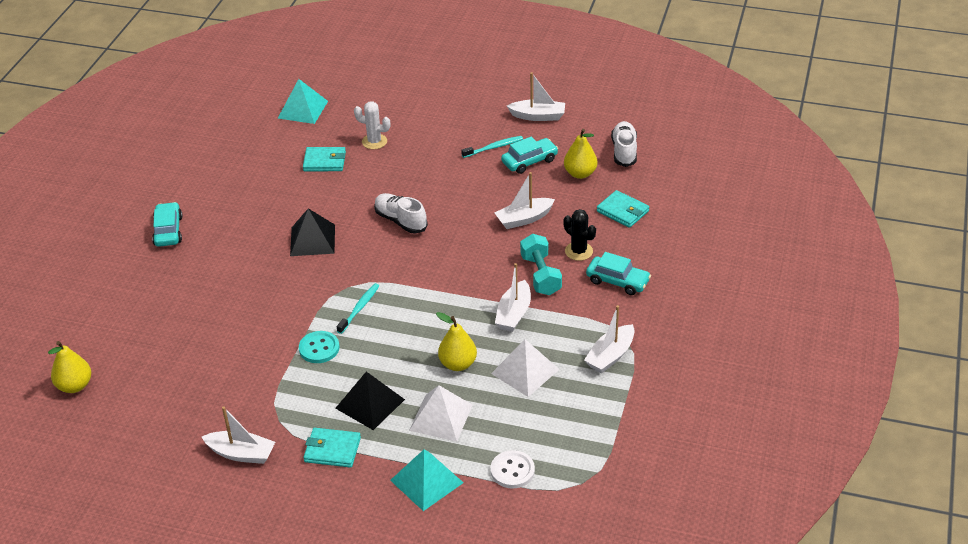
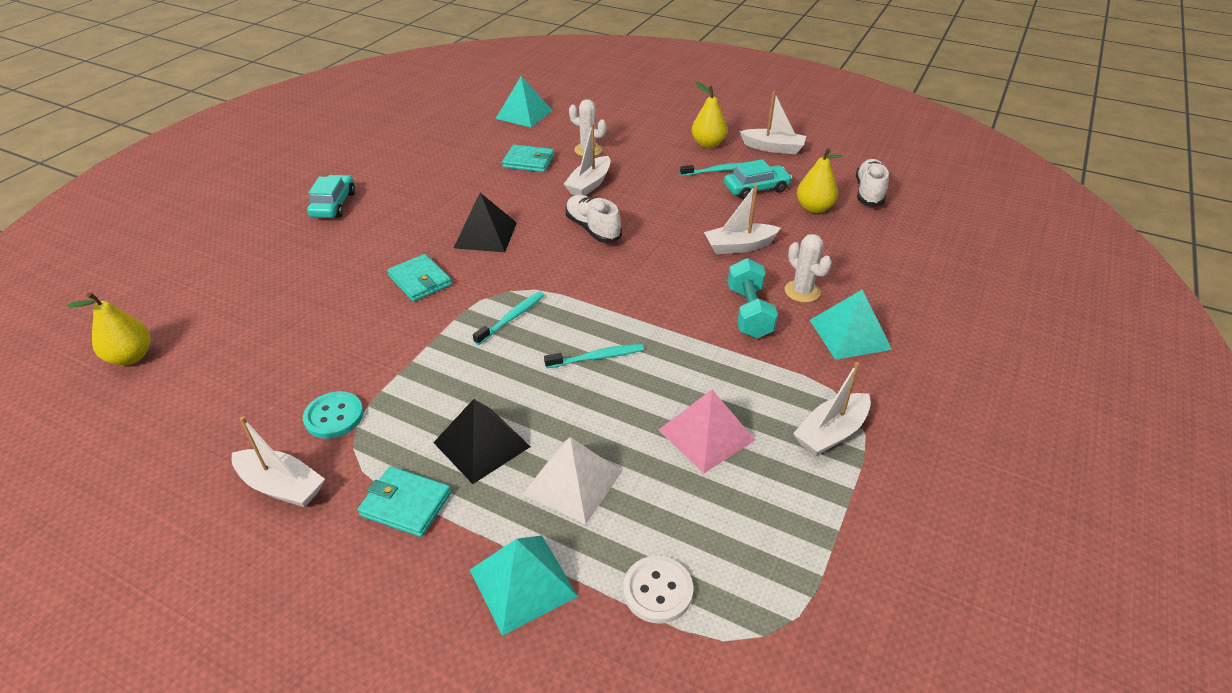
camera: 10 degrees right, 0 degrees up
turquoise button [299,331,340,363] -> turquoise button moved to [303,391,364,439]
yellow pear [436,312,477,371] -> yellow pear moved to [692,82,727,148]
white pyramid [491,339,560,397] -> pink pyramid [659,390,755,473]
white boat [495,263,531,332] -> white boat moved to [564,123,611,195]
black cactus [563,209,596,261] -> white cactus [785,234,832,303]
turquoise car [586,252,651,295] -> turquoise pyramid [810,290,892,360]
turquoise wallet [597,190,649,228] -> turquoise wallet moved to [387,254,452,302]
none -> turquoise toothbrush [544,344,644,368]

